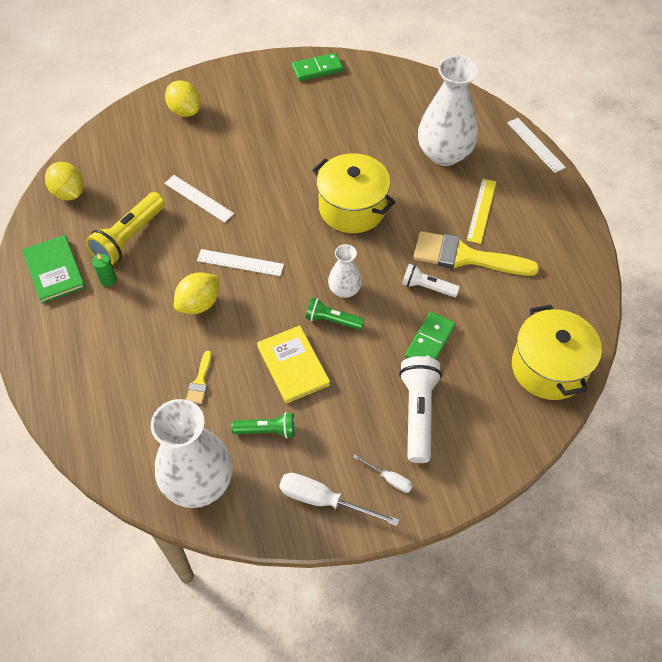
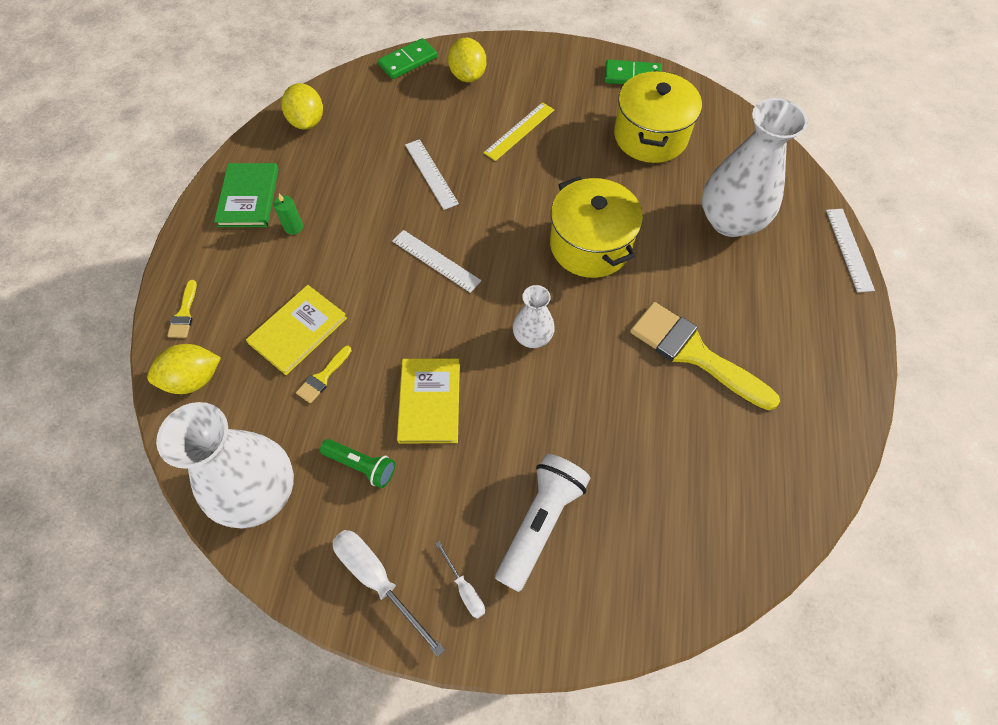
camera: 25 degrees right, 5 degrees up
yellow flashlight [85,192,165,265] -> none
yellow lemon [174,272,219,314] -> yellow lemon moved to [147,344,221,394]
green flashlight [306,298,365,330] -> none
white flashlight [402,264,460,297] -> none
green domino [405,312,455,360] -> green domino moved to [378,38,438,79]
yellow ruler [467,179,496,244] -> yellow ruler moved to [484,102,554,161]
yellow pot [512,305,602,400] -> yellow pot moved to [614,70,702,163]
none -> yellow brush [167,280,197,338]
none -> yellow book [246,285,347,375]

